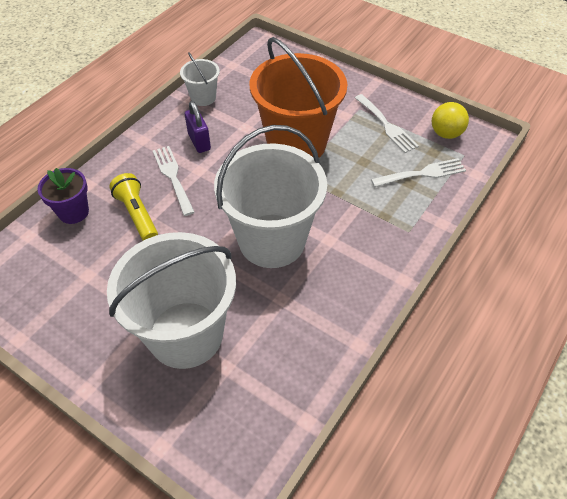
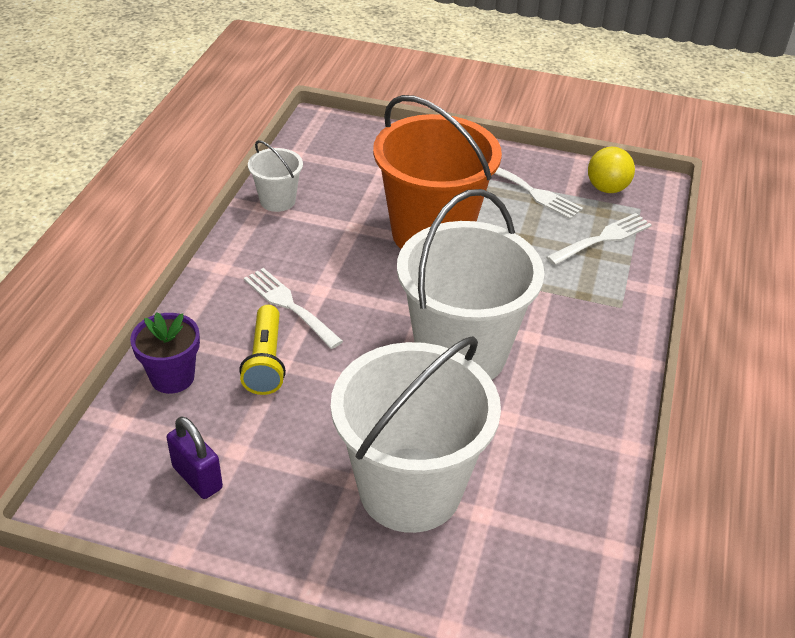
camera: 20 degrees left, 10 degrees down
yellow flashlight [109,173,158,241] -> yellow flashlight turned 135 degrees counterclockwise [239,305,286,395]
purple padlock [185,101,211,153] -> purple padlock moved to [166,417,223,499]

